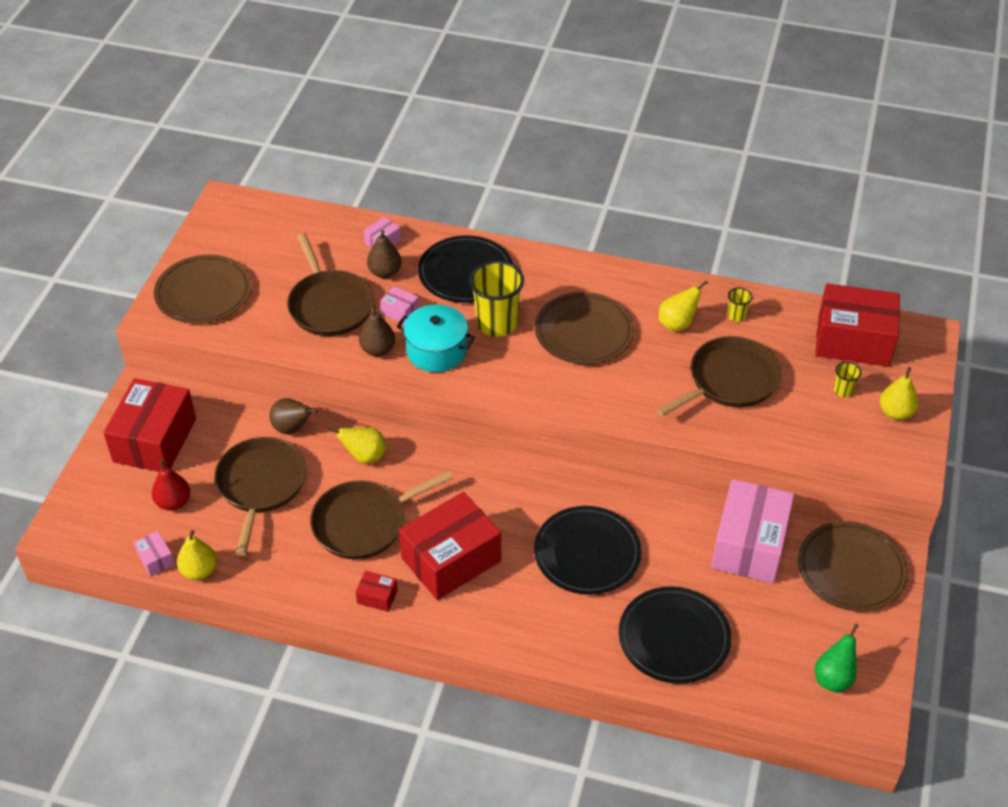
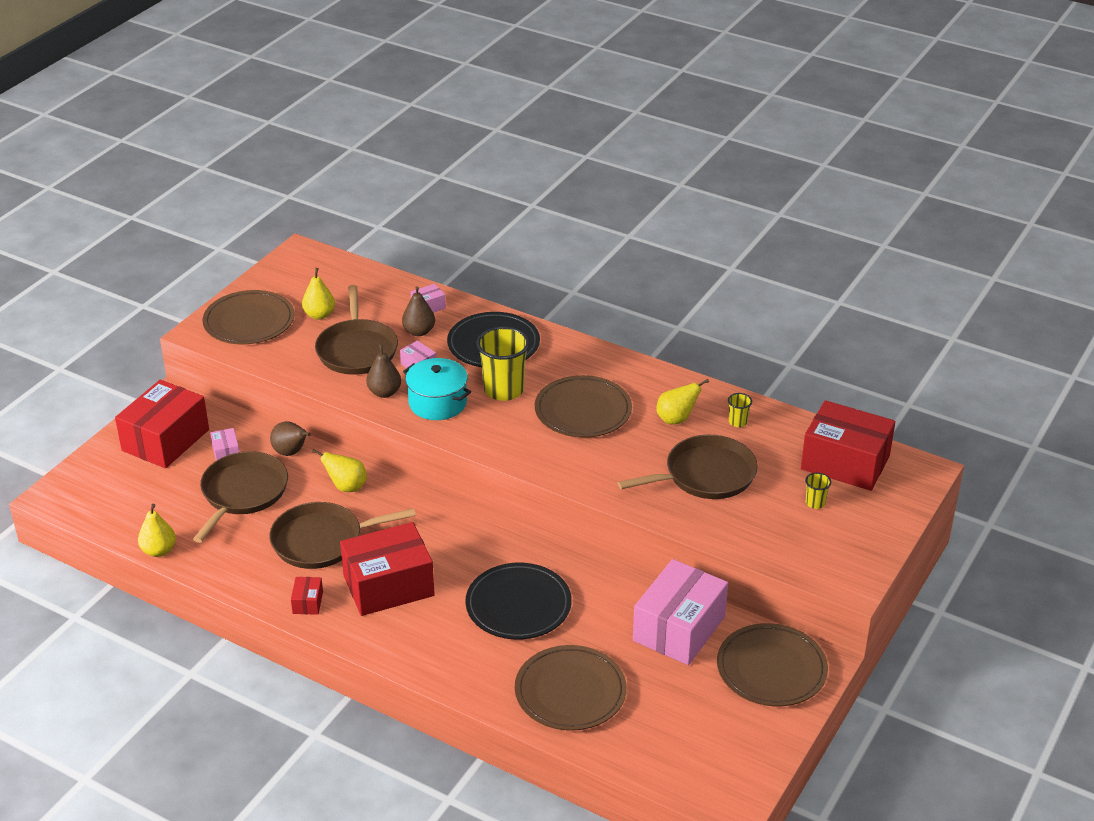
camera: 15 degrees right, 10 degrees down
pink box [134,531,175,576] -> pink box moved to [210,428,239,461]
red pear [152,460,190,511] -> none
red box [356,571,398,612] -> red box turned 60 degrees clockwise [291,577,323,615]
black plate [619,586,731,684] -> brown plate [515,645,627,731]
green pear [815,623,859,693] -> none
yellow pear [880,367,918,420] -> yellow pear moved to [302,268,335,320]

